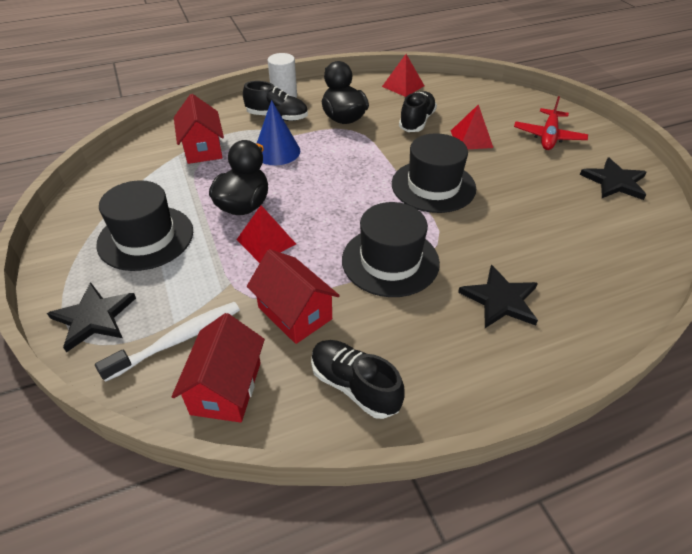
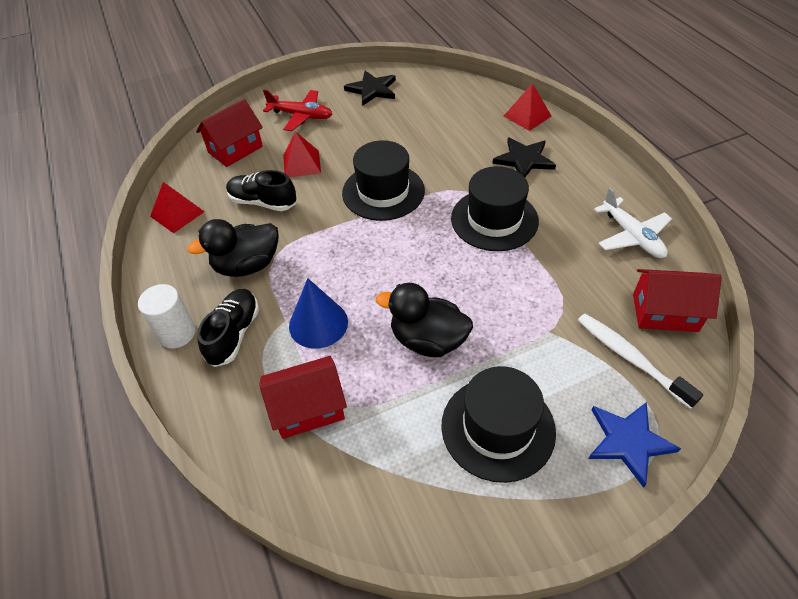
camera: 90 degrees left, 5 degrees up
black star [47,282,136,352] -> blue star [588,402,681,488]
red pyramid [237,205,296,263] -> red pyramid moved to [504,83,552,131]
red house [247,249,340,344] -> red house moved to [196,99,263,167]
black shoe [311,340,405,419] -> white plane [594,188,672,258]

